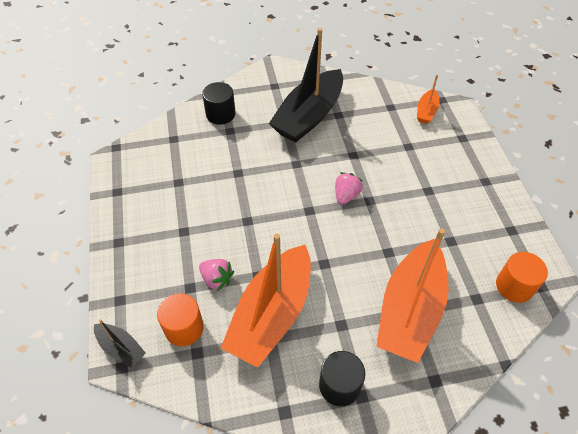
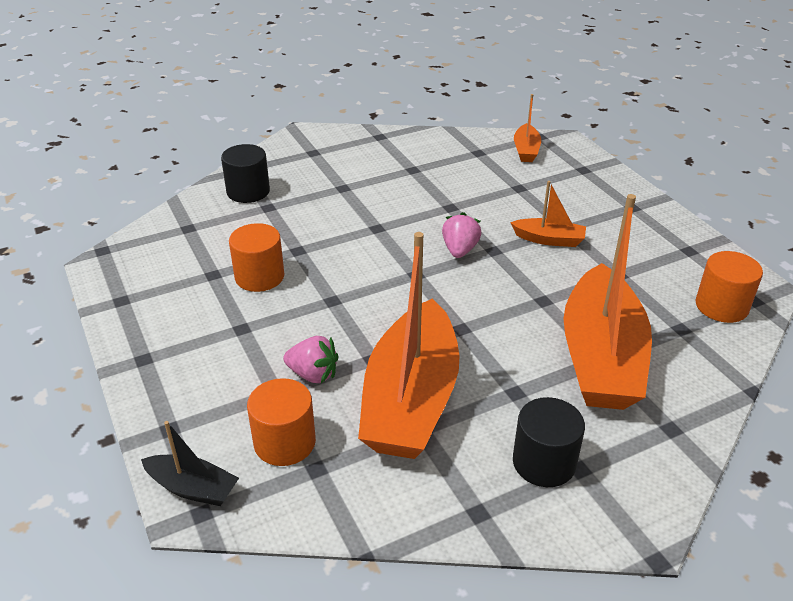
camera: 15 degrees left, 15 degrees down
black boat [269,28,343,142] -> none
none -> orange cylinder [229,223,284,292]
none -> orange boat [510,181,586,247]

